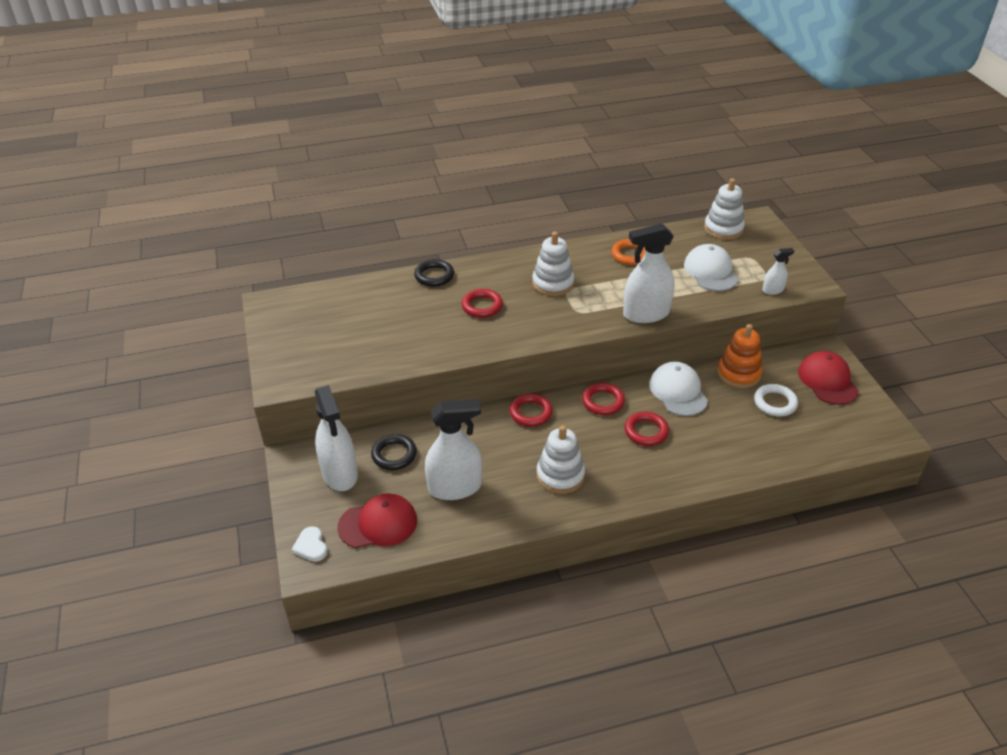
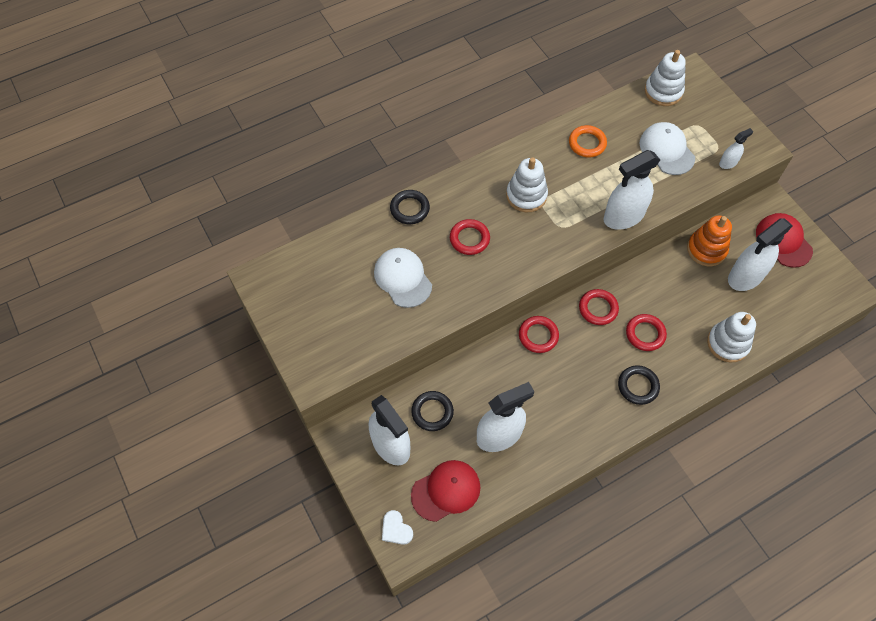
camera: 15 degrees left, 20 degrees up
white stacking toy [536,425,585,494] -> white stacking toy moved to [707,312,756,362]
white cap [649,362,708,416] -> white cap moved to [374,248,432,308]
white ring [754,384,798,417] -> white spray bottle [728,218,793,291]
none -> black ring [618,365,660,405]

